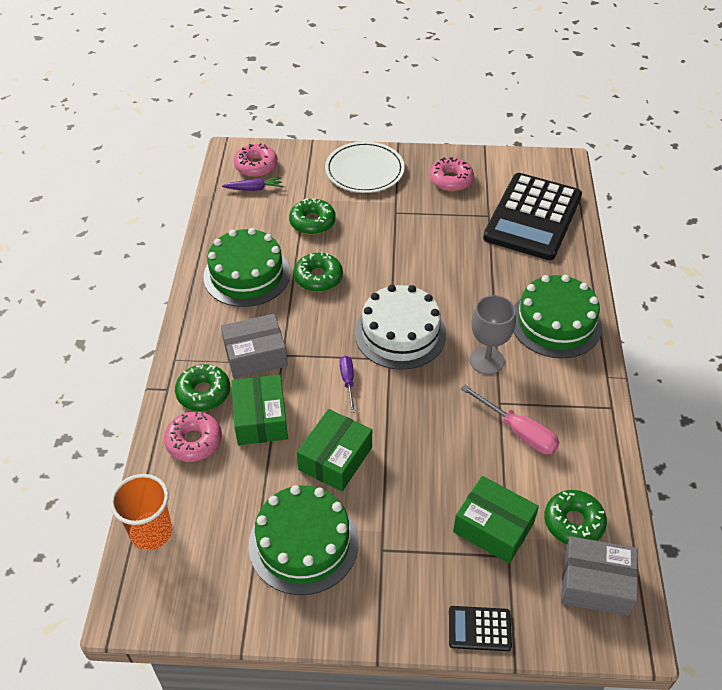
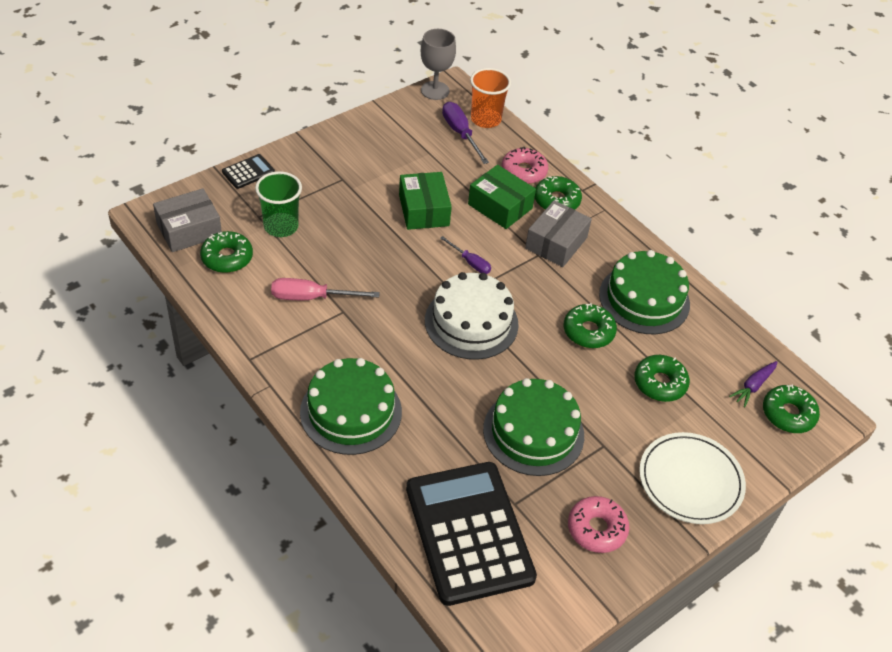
camera: 135 degrees right, 0 degrees up
pink donut [234,143,278,177] -> green donut [763,384,820,433]
green cake [249,485,358,595] -> green cake moved to [483,378,584,476]
green box [453,476,539,564] -> green cup [255,171,302,237]
grey goblet [470,295,516,374] -> grey goblet moved to [421,29,456,100]
none -> purple screwdriver [442,102,489,164]

